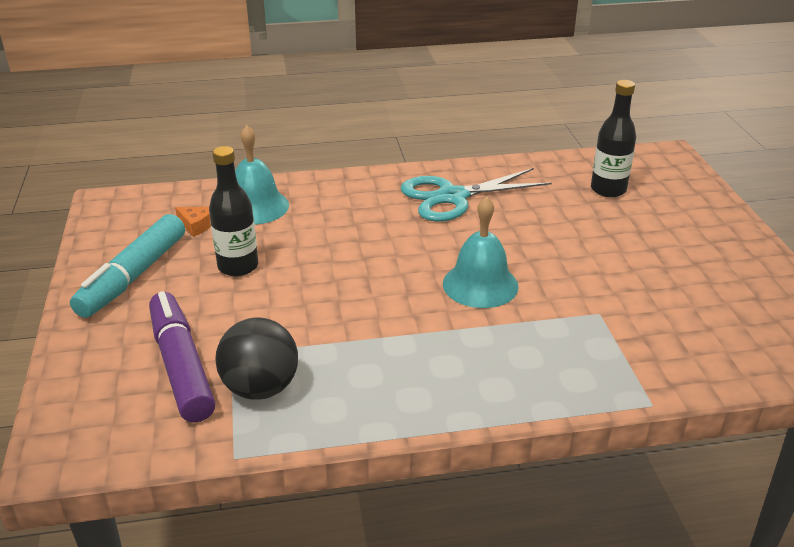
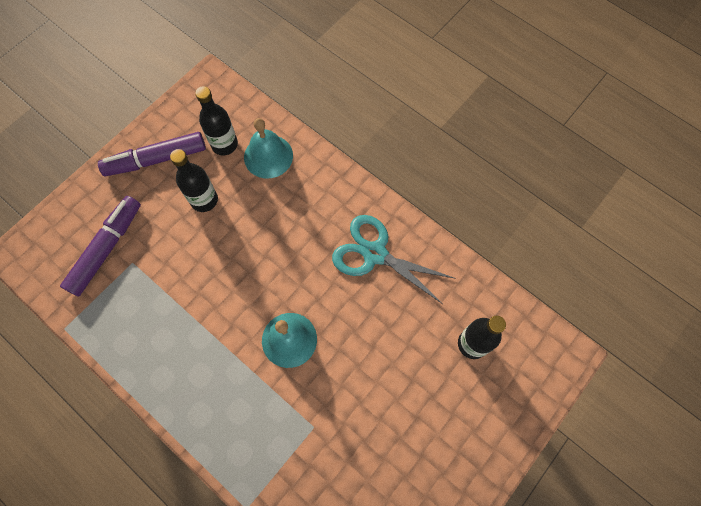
camera: 50 degrees right, 35 degrees up
turquoise marker [70,214,185,318] -> purple marker [98,132,206,176]
orange cheese [175,207,211,237] -> black bottle [195,86,238,155]
black ball [215,317,298,400] -> none

